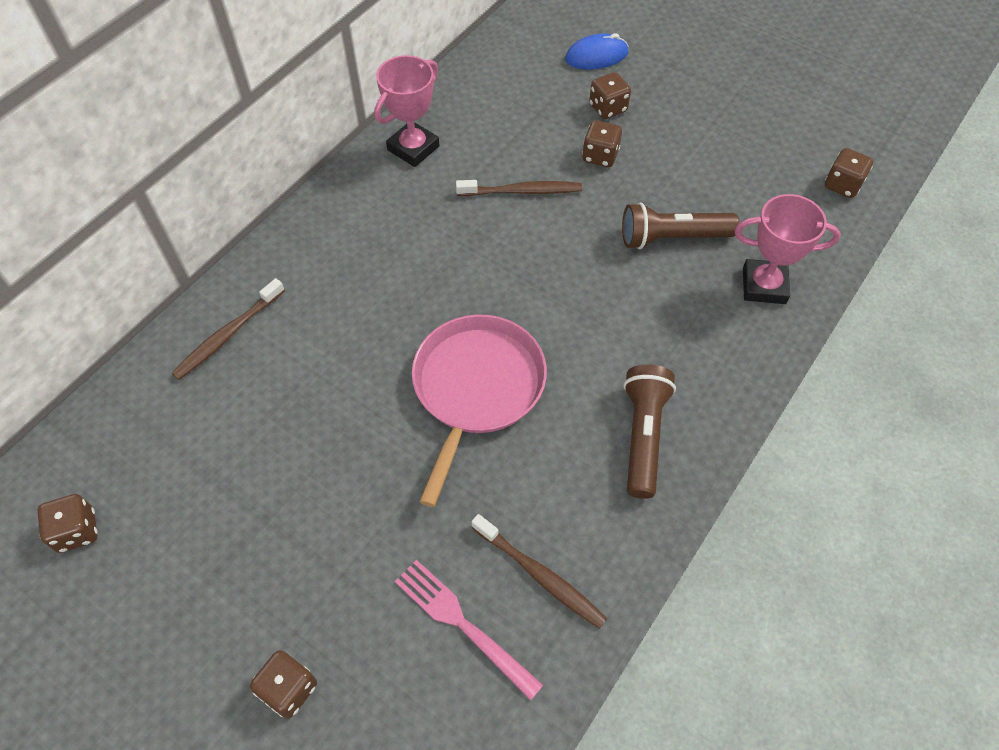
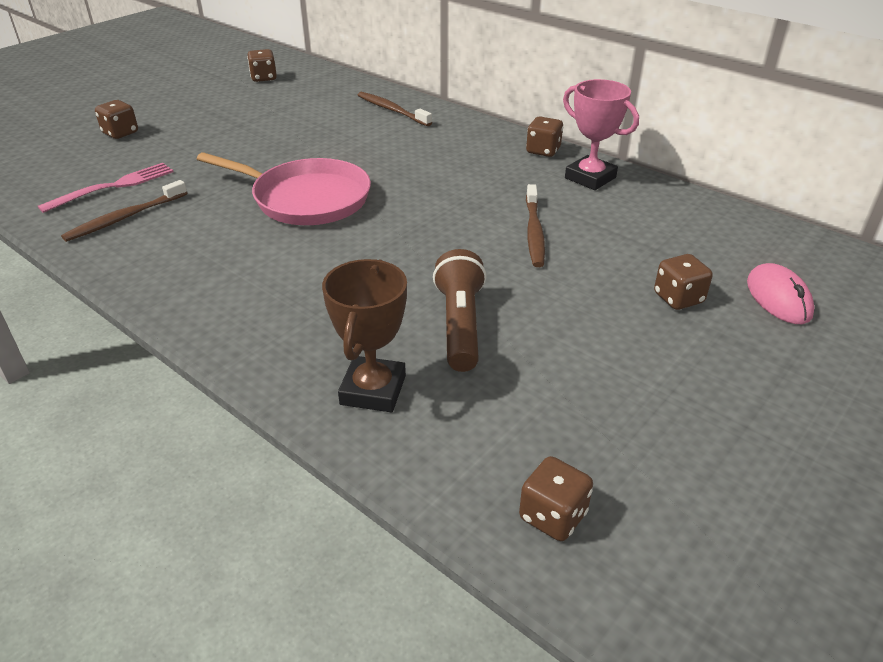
camera: 95 degrees right, 20 degrees down
blue mouse [565,33,628,70] -> pink mouse [747,263,814,324]
brown dice [582,120,622,167] -> brown dice moved to [526,116,563,157]
brown flashlight [624,364,676,499] -> none
pink trophy [735,194,841,304] -> brown trophy [322,259,407,412]

